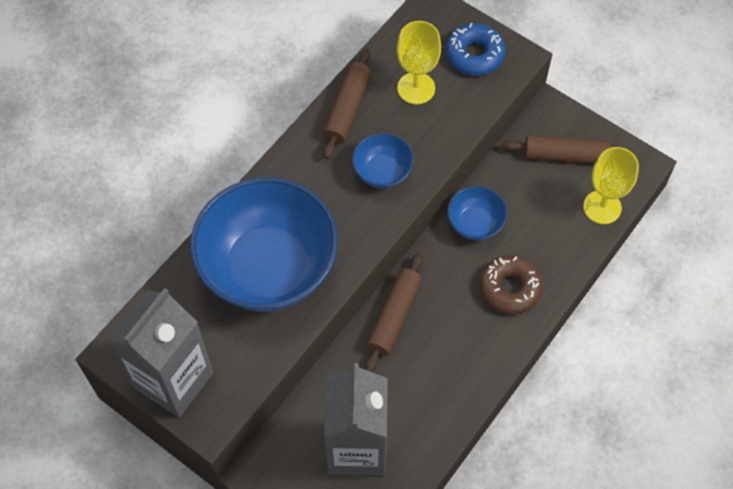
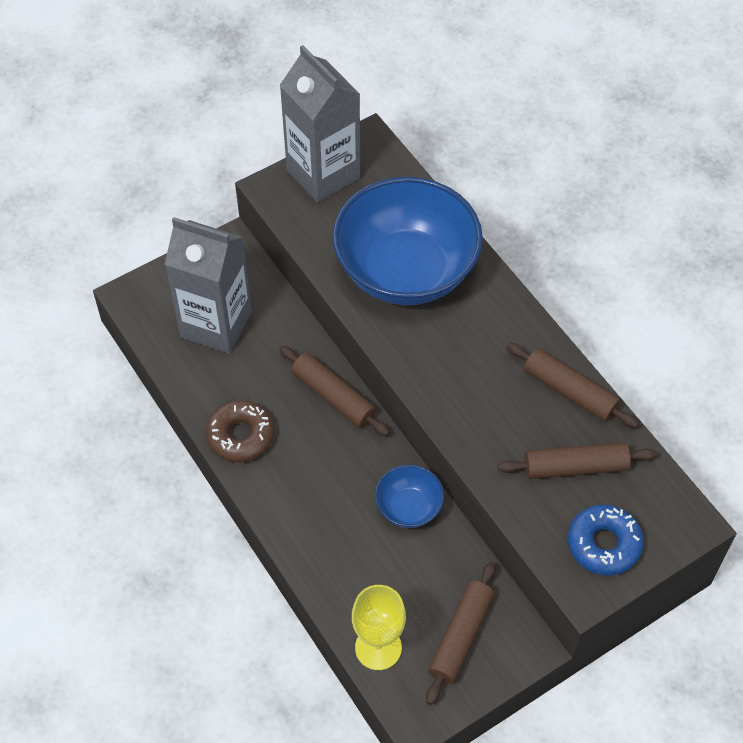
camera: 110 degrees right, 5 degrees down
blue bowl [352,133,414,188] -> none
yellow goblet [397,21,441,104] -> brown rolling pin [498,442,657,479]
brown donut [479,255,543,314] -> brown donut moved to [205,400,274,463]

